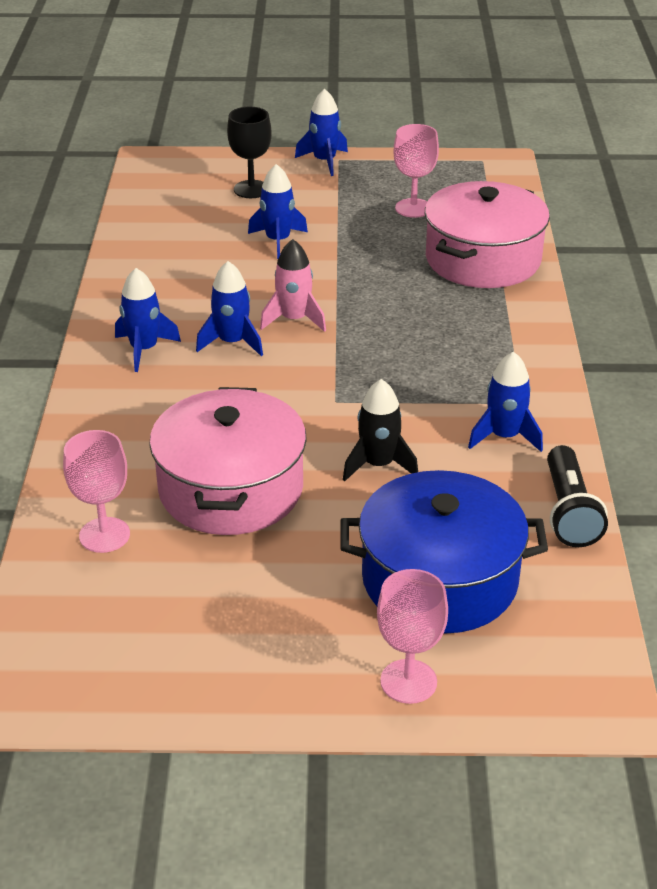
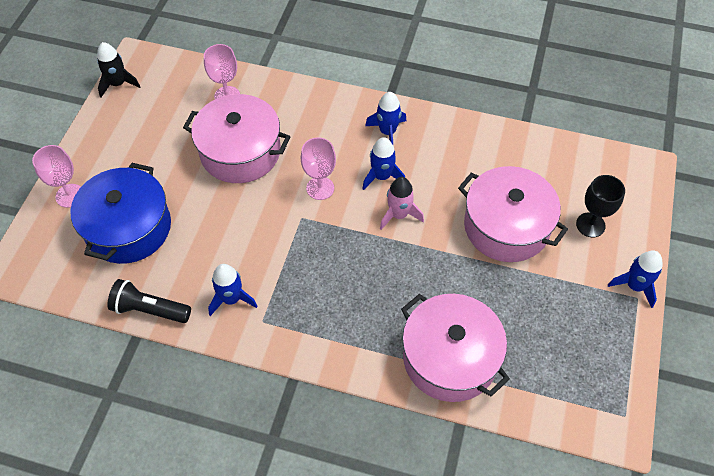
camera: 105 degrees right, 20 degrees up
blue rocket [248,164,308,259] -> pink pot [458,166,568,262]
black rocket [343,379,418,481] -> black rocket moved to [97,42,140,97]
pink goblet [393,124,439,218] -> pink goblet moved to [301,137,336,200]

